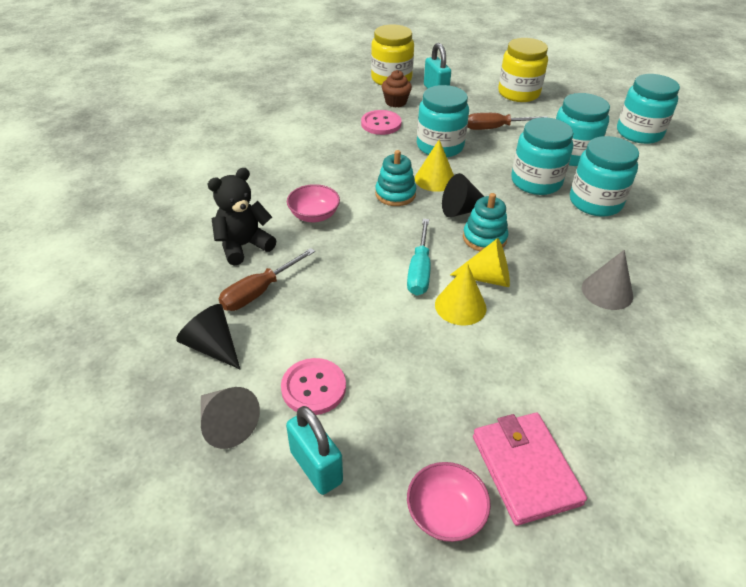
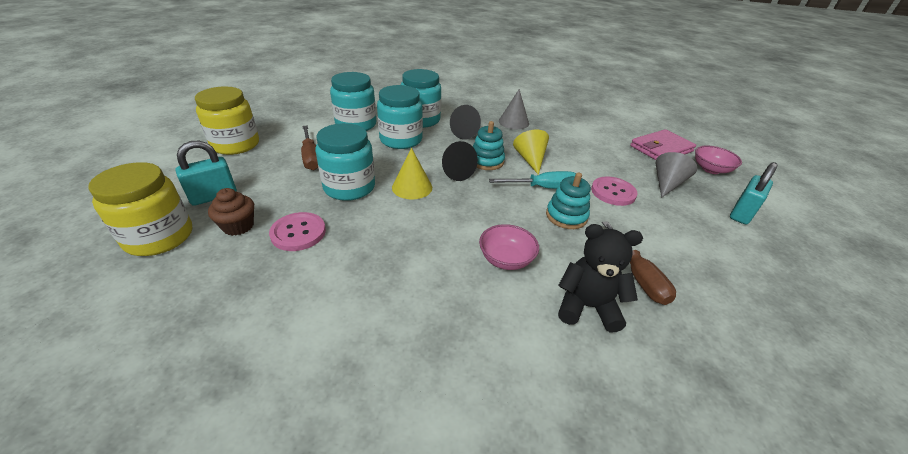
camera: 105 degrees left, 5 degrees down
black cone [176,304,240,369] -> black cone moved to [450,105,481,140]
grey cone [201,387,260,449] -> grey cone moved to [656,152,697,198]
black teddy bear [208,168,276,266] -> black teddy bear turned 150 degrees clockwise [558,224,643,333]
brown screwdriver [219,248,315,311] -> brown screwdriver turned 45 degrees clockwise [602,221,676,305]
pink button [281,358,346,415] -> pink button moved to [591,176,638,206]
turquoise stacking toy [375,150,416,206] -> turquoise stacking toy moved to [546,173,591,229]
yellow cone [435,264,487,325] -> none
turquoise jar [617,74,680,144] -> none

